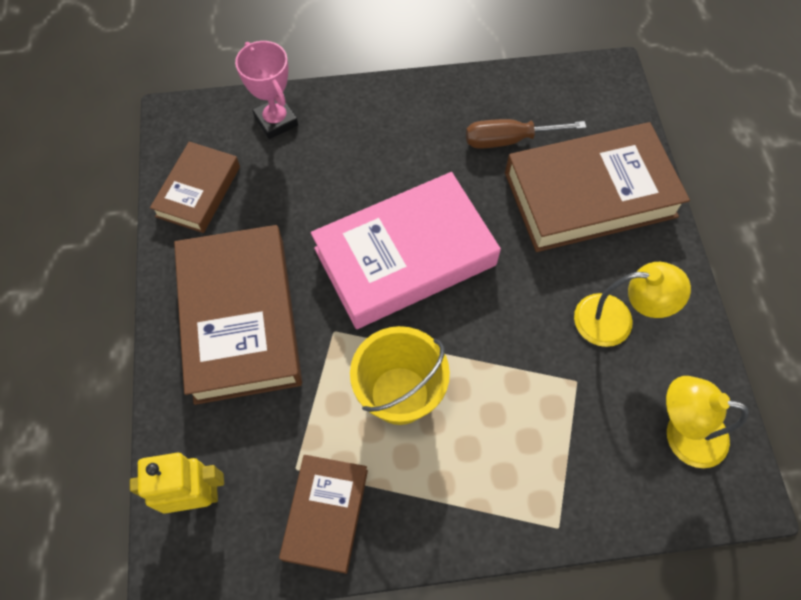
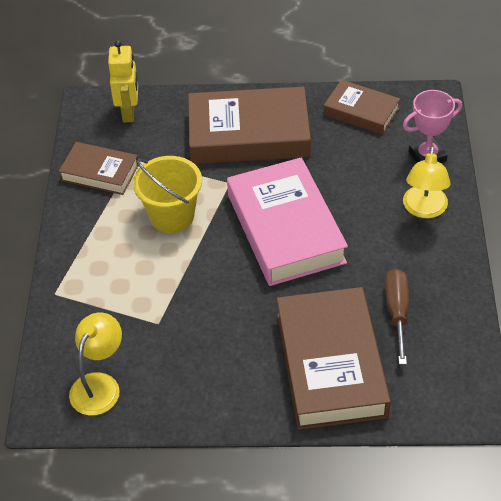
camera: 100 degrees right, 15 degrees down
yellow lamp [574,262,691,347] -> yellow lamp moved to [403,146,451,218]

